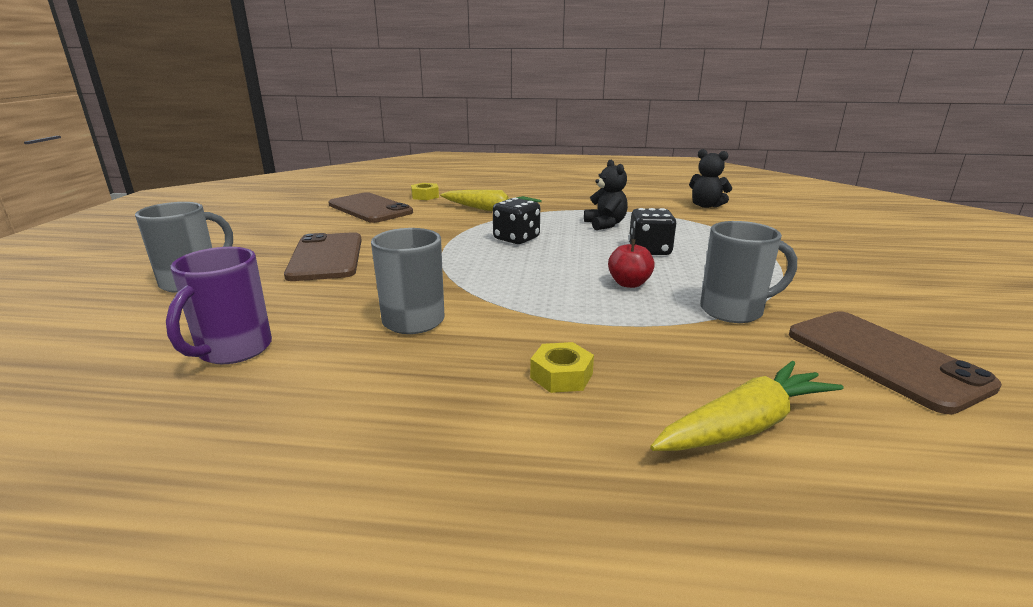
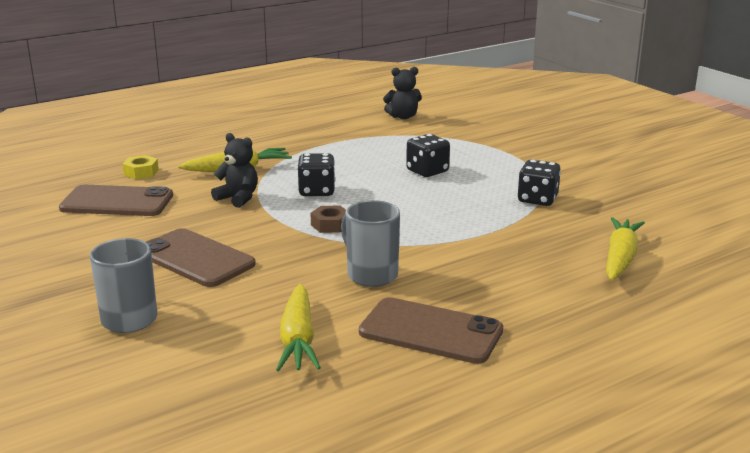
camera: 40 degrees left, 0 degrees up
purple mug [166,247,272,364] -> yellow carrot [276,284,321,371]
yellow nut [530,342,594,393] -> none
black teddy bear [584,160,628,230] -> black teddy bear moved to [211,133,258,208]
red apple [608,239,655,288] -> none
grey mug [700,221,797,323] -> black dice [517,160,561,206]
brown phone [789,311,1002,415] -> brown phone moved to [359,297,503,364]
none -> brown nut [310,206,346,233]

